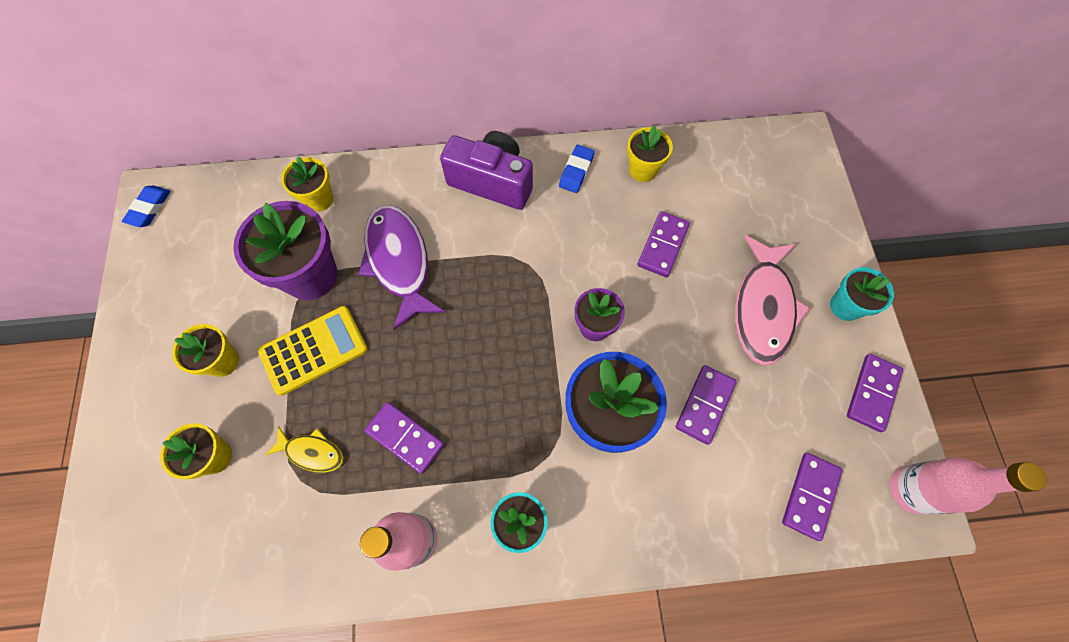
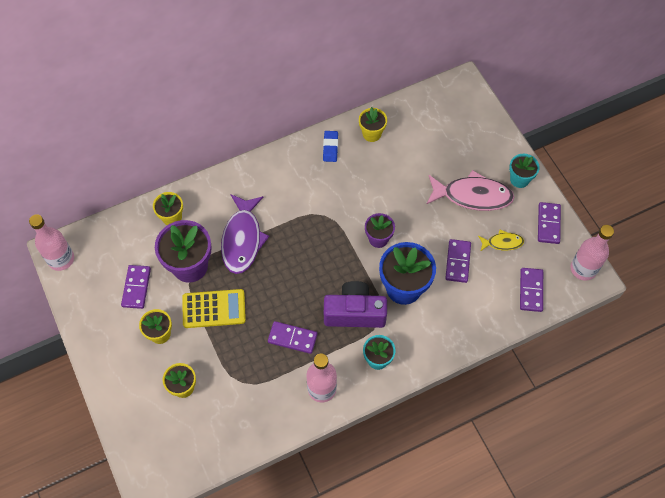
camera: 20 degrees left, 5 degrees down
blue eraser [122,186,171,227] -> pink bottle [29,214,74,271]
yellow calculator [258,306,368,396] -> yellow calculator turned 45 degrees clockwise [182,289,246,328]
yellow fish [266,426,343,472] -> yellow fish moved to [478,230,524,252]
purple fish [358,205,445,330] -> purple fish turned 135 degrees counterclockwise [221,194,269,274]
purple camera [440,131,533,210] -> purple camera moved to [324,281,387,328]
purple domino [637,211,690,277] -> purple domino moved to [121,265,151,309]
pink fish [735,235,810,365] -> pink fish turned 75 degrees counterclockwise [427,170,514,211]

